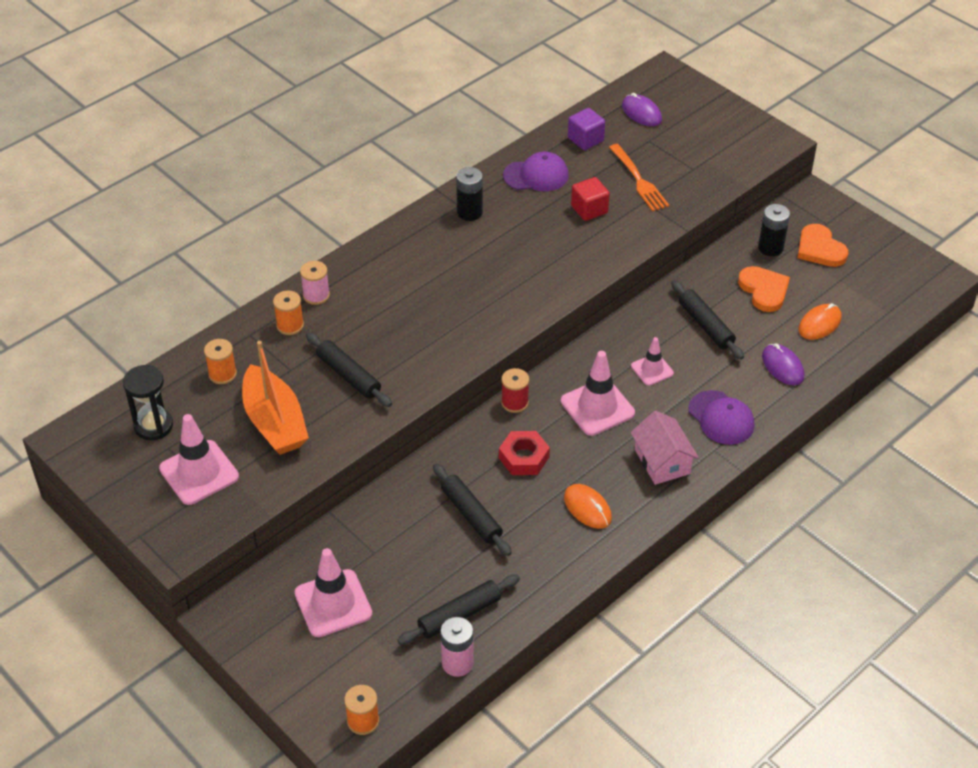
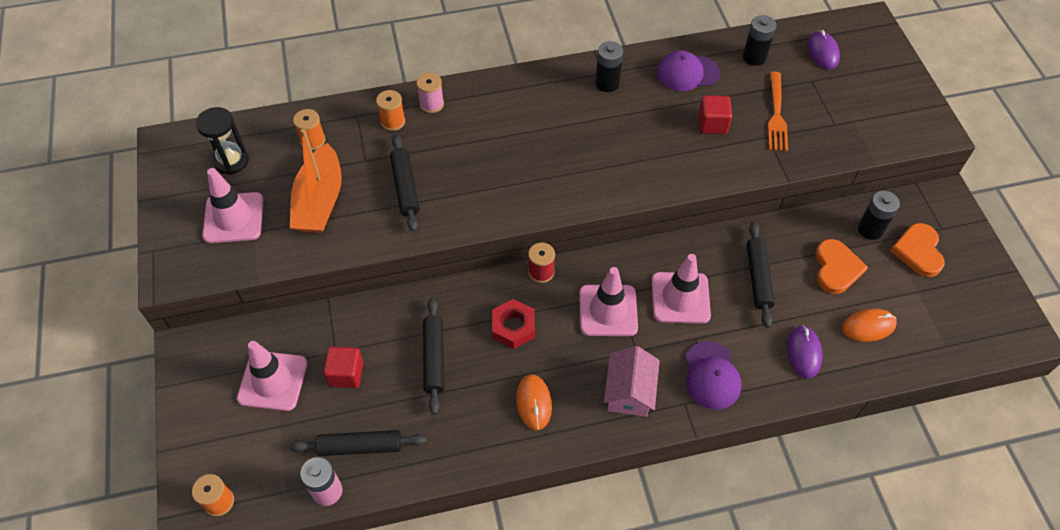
camera: 30 degrees right, 10 degrees up
purple cap [503,152,569,191] -> purple cap turned 150 degrees clockwise [657,51,720,91]
purple cube [568,108,605,150] -> black battery [743,15,777,66]
pink traffic cone [631,337,674,386] -> pink traffic cone [652,254,711,323], size x1.71
none -> red cube [323,346,363,388]

